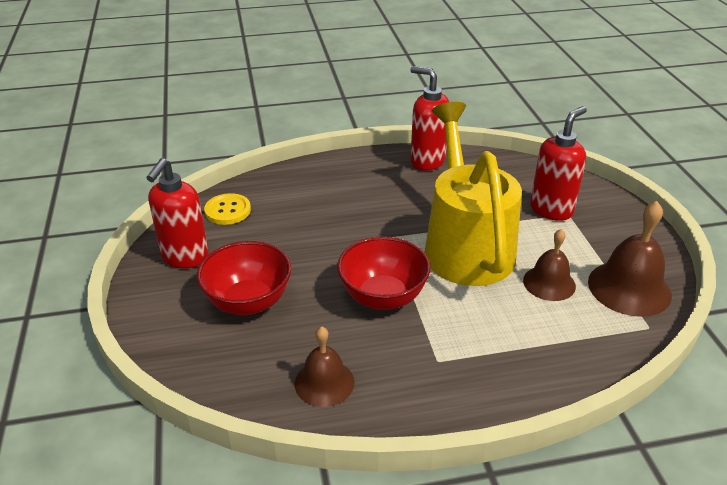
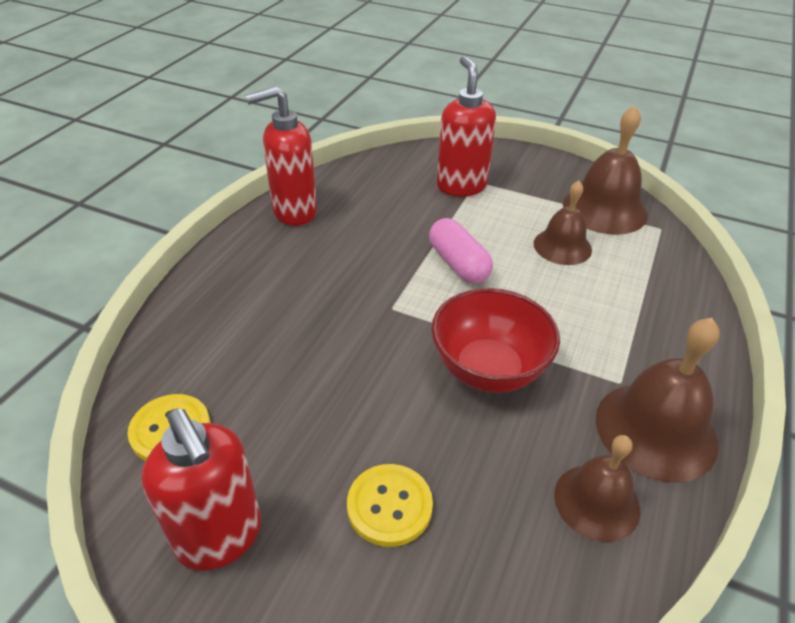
camera: 55 degrees left, 5 degrees up
red bowl [197,241,291,315] -> yellow button [347,464,433,547]
yellow watering can [424,102,522,286] -> pink capsule [429,218,493,284]
none -> brown bell [596,318,720,483]

